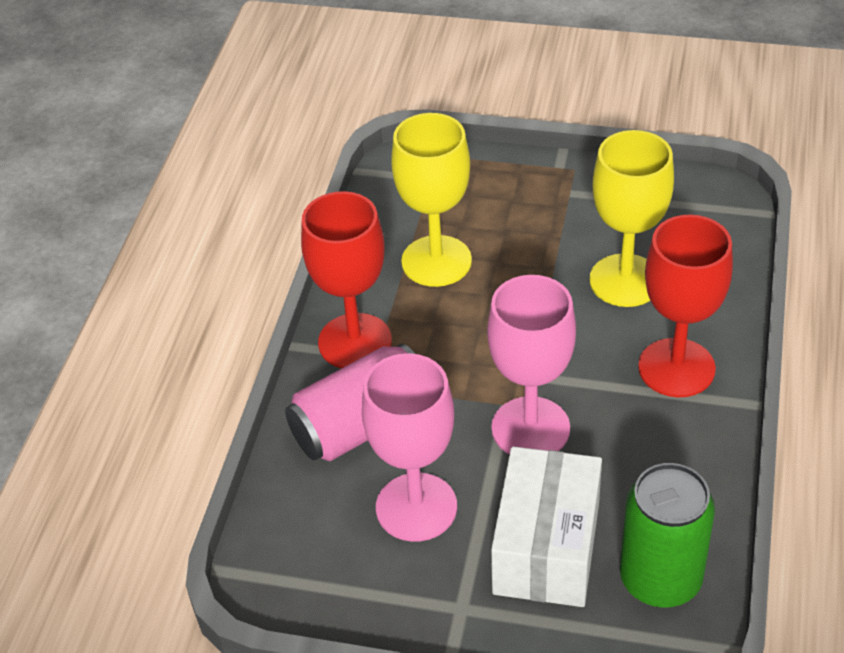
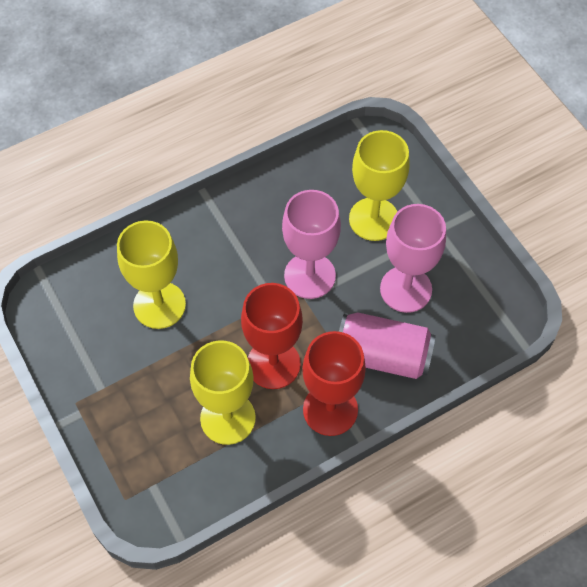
camera: 135 degrees left, 15 degrees up
white box [491,446,602,607] -> yellow goblet [349,130,410,241]
green can [620,463,715,608] -> none
red goblet [638,215,733,397] -> red goblet moved to [241,283,303,389]

